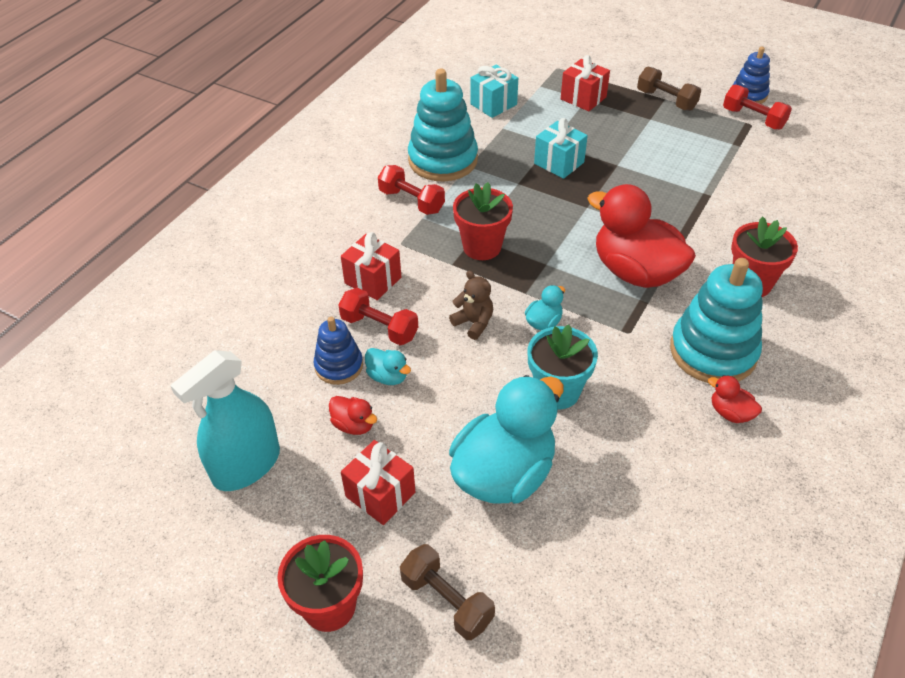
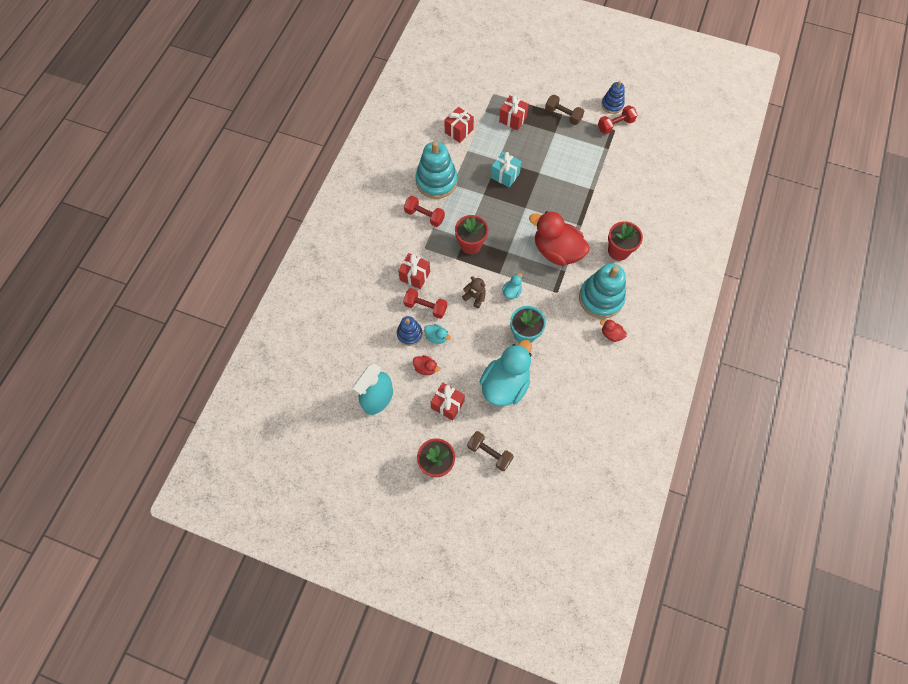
camera: 10 degrees left, 20 degrees up
turquoise gift [471,65,518,118] -> red gift [444,107,474,143]
red dumbbell [723,84,792,130] -> red dumbbell turned 60 degrees counterclockwise [598,105,637,134]

